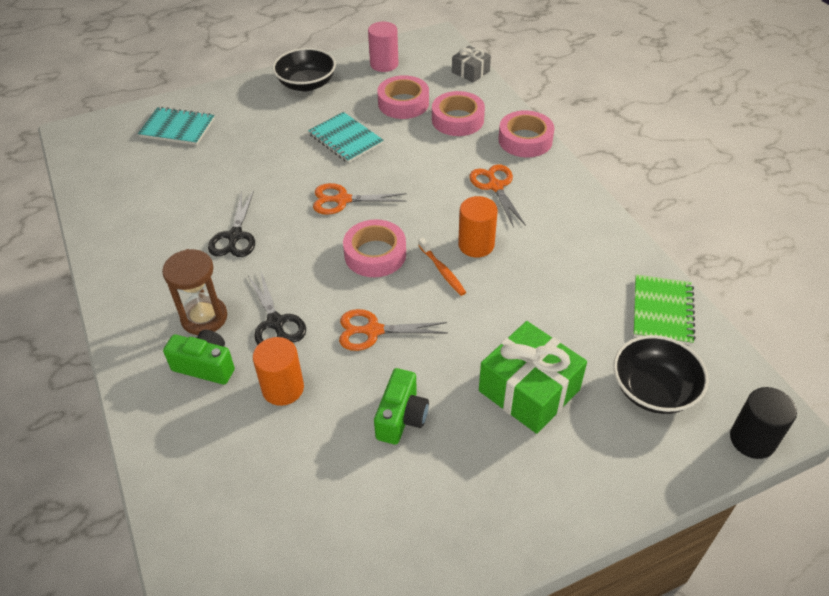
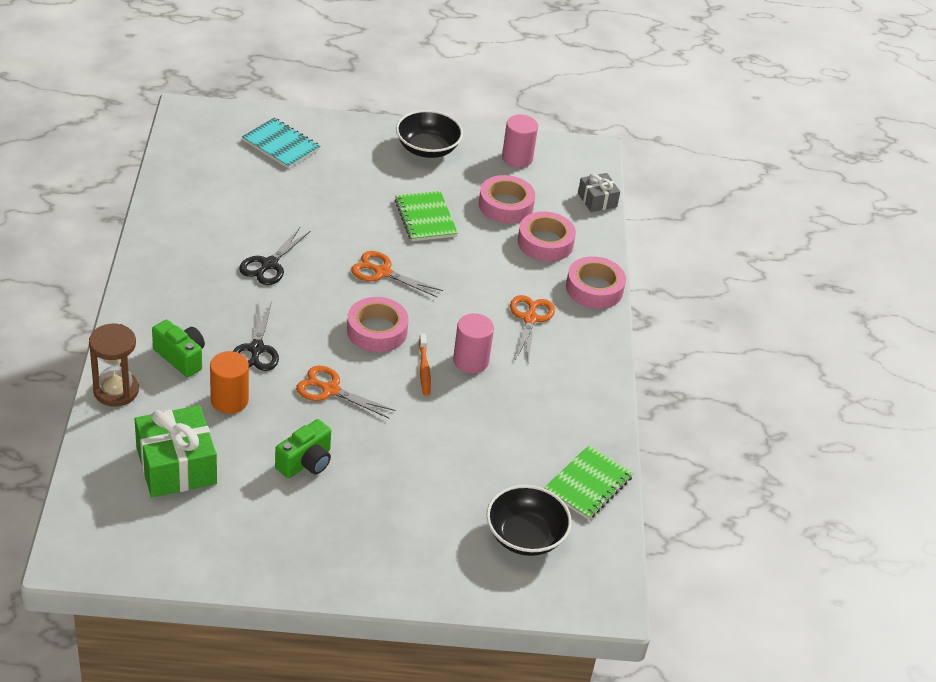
camera: 20 degrees right, 5 degrees down
brown hourglass [162,249,227,335] -> brown hourglass moved to [89,324,139,407]
turquoise notebook [308,112,384,163] -> green notebook [395,191,458,241]
orange cylinder [458,196,498,258] -> pink cylinder [453,313,494,373]
green gift [479,321,587,434] -> green gift moved to [135,405,217,497]
black cylinder [730,387,797,459] -> none

